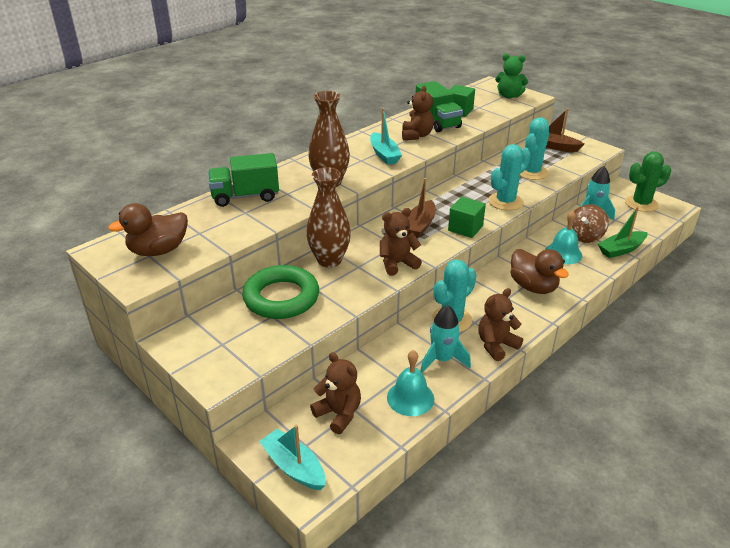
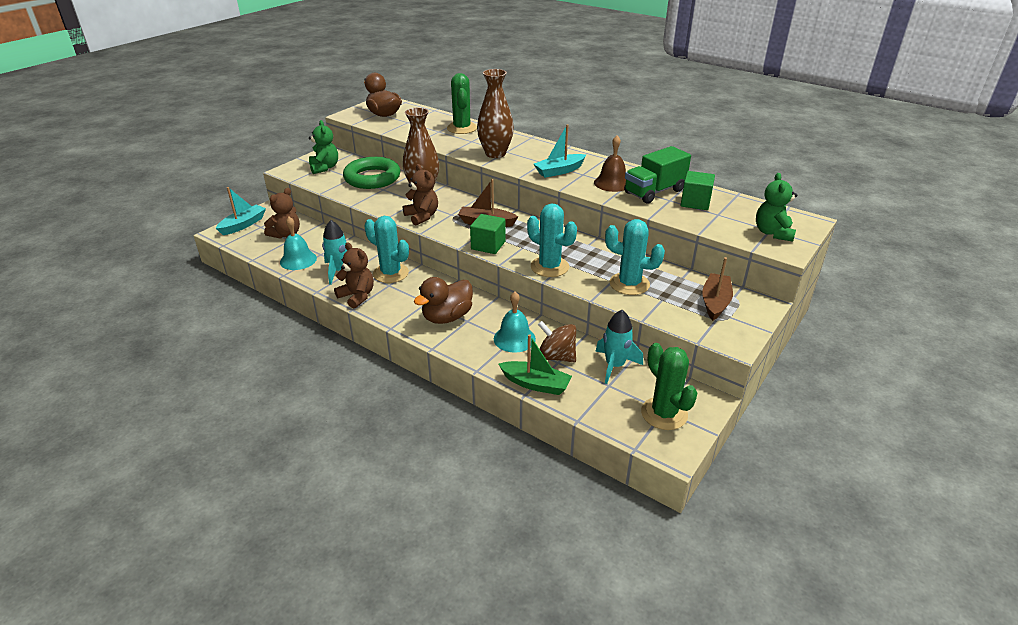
camera: 80 degrees right, 0 degrees up
green truck [208,153,279,207] -> green cactus [447,73,477,134]
brown teddy bear [402,86,434,140] -> brown bell [594,135,626,192]
green boat [598,206,648,258] -> green boat turned 150 degrees clockwise [499,334,572,395]
none -> green teddy bear [309,120,338,174]

